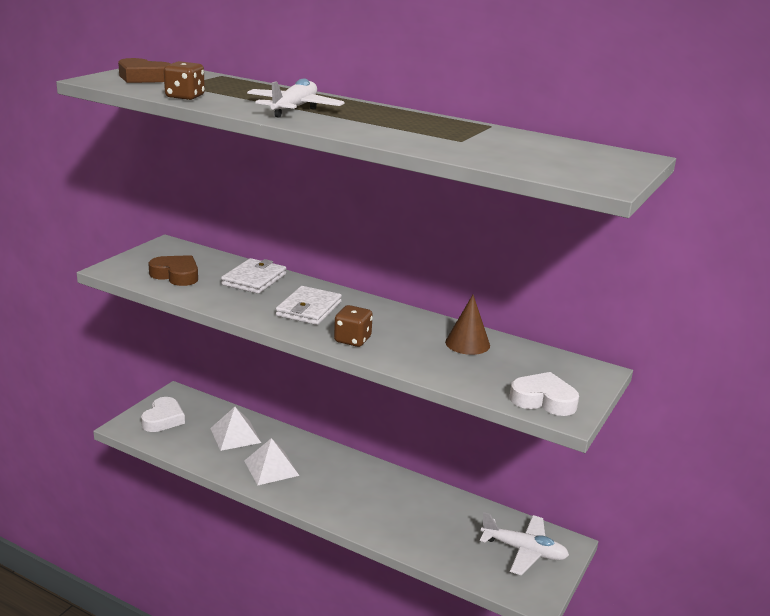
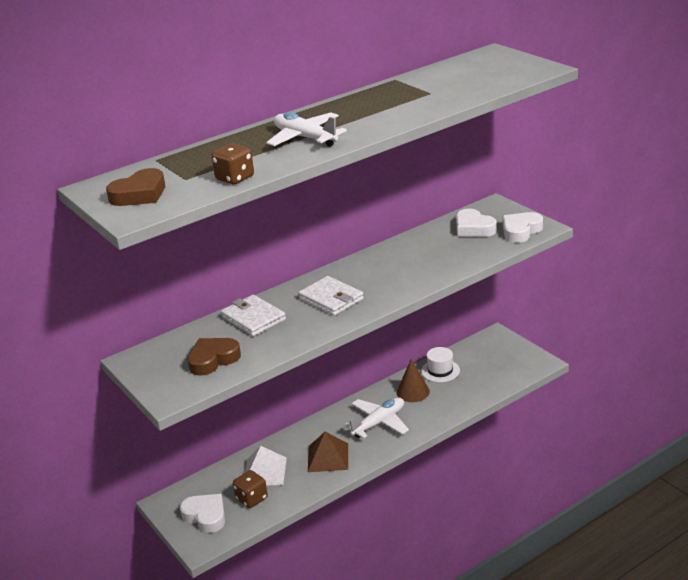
camera: 60 degrees left, 5 degrees up
white pyramid [244,438,299,485] -> brown pyramid [308,432,348,472]
brown dice [334,305,373,347] -> brown dice moved to [233,470,268,508]
brown cone [445,295,490,355] -> brown cone moved to [397,359,430,402]
white plane [480,512,569,575] -> white plane moved to [343,398,409,439]
none -> white hat [421,347,460,382]
none -> white heart [456,209,497,237]

